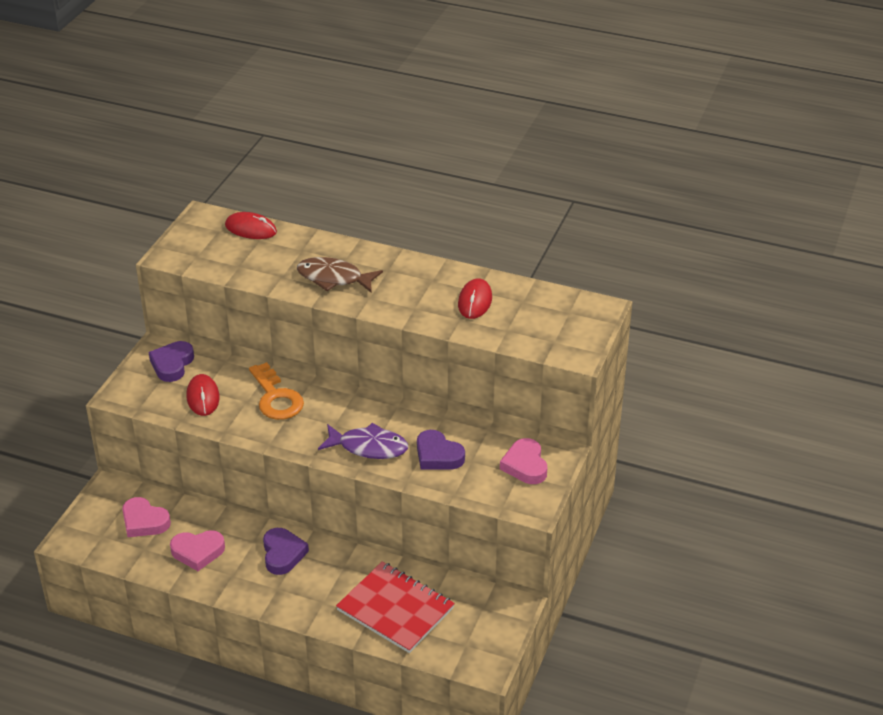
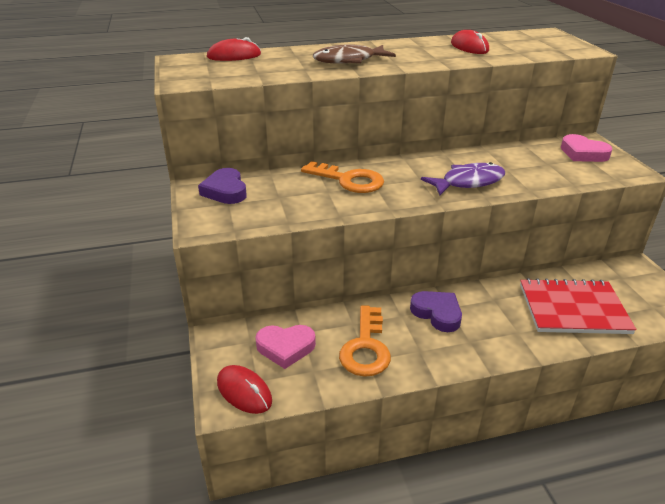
camera: 35 degrees left, 5 degrees down
pink heart [170,530,225,571] -> orange key [339,305,391,377]
red mouse [187,374,220,416] -> red mouse moved to [217,365,272,414]
purple heart [417,430,465,470] -> none

